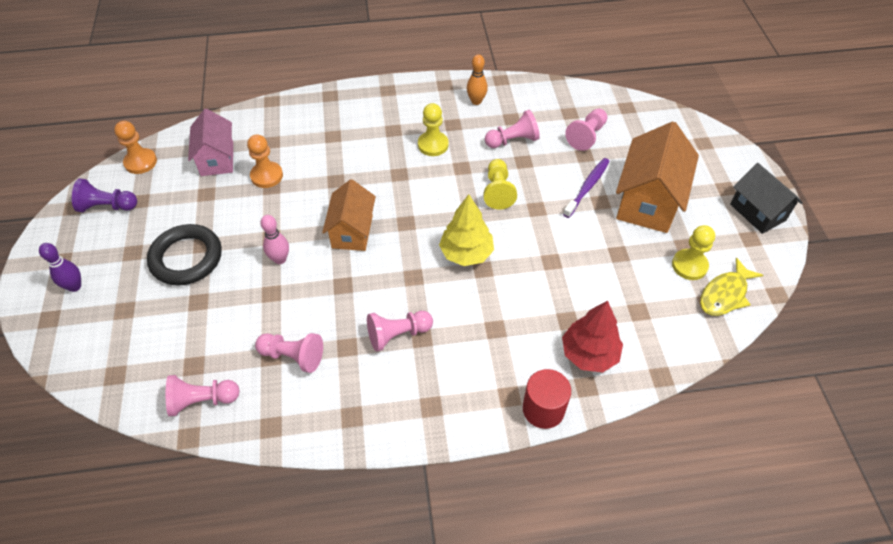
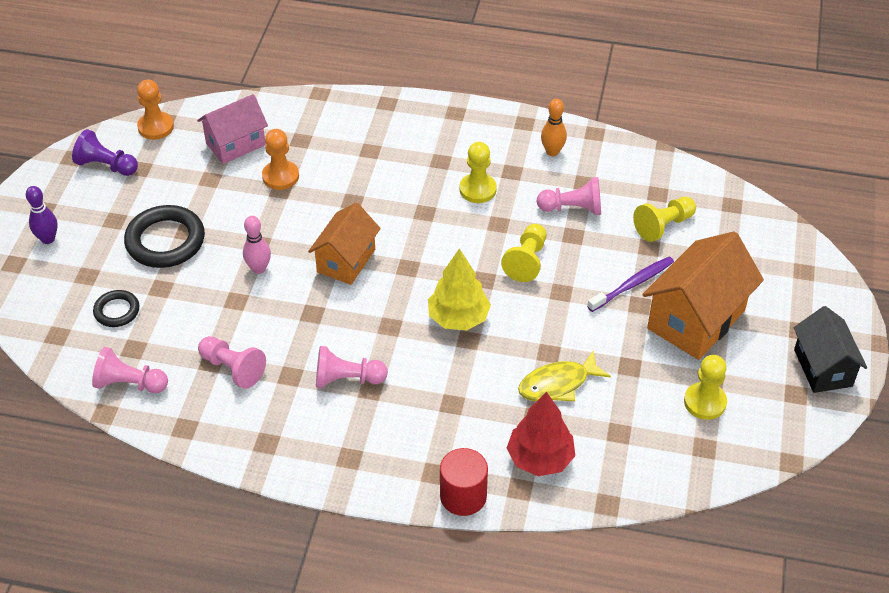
camera: 20 degrees right, 5 degrees down
pink house [188,109,233,176] -> pink house turned 45 degrees clockwise [197,94,268,164]
pink pawn [565,109,607,151] -> yellow pawn [633,197,696,242]
yellow fish [700,257,763,316] -> yellow fish moved to [518,351,611,401]
none -> black ring [93,290,139,327]

